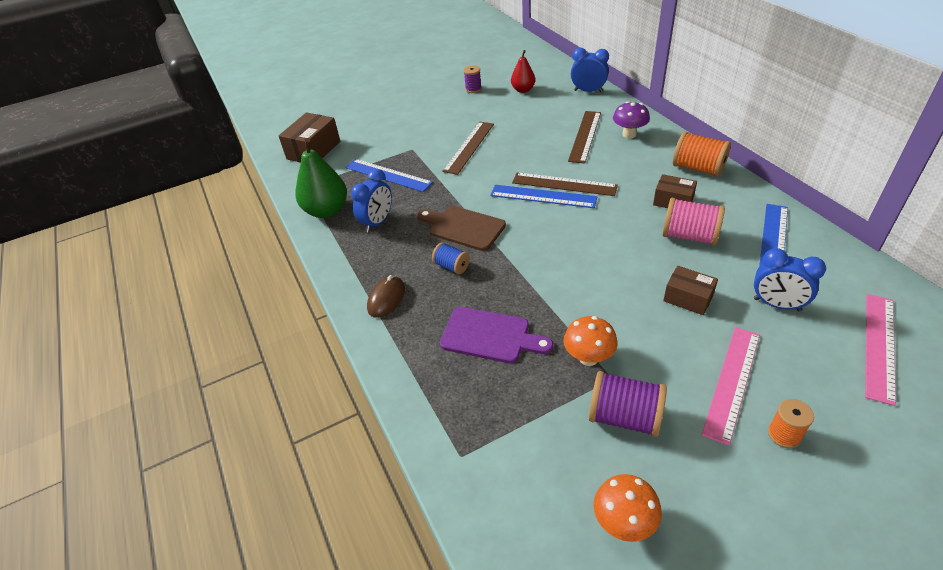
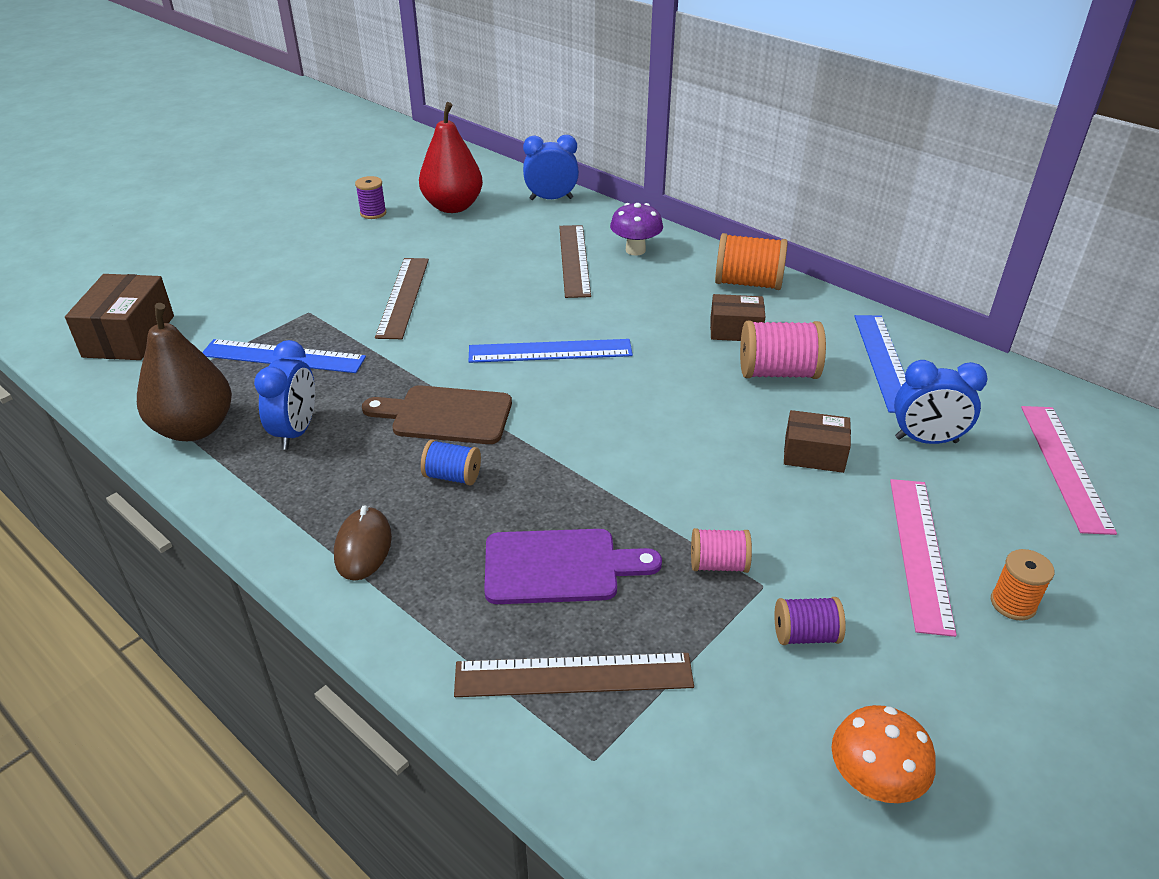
camera: 25 degrees left, 5 degrees down
green pear [295,138,347,218] -> brown pear [137,303,232,441]
red pear [511,50,536,93] -> red pear [419,102,483,213], size x1.65
brown ruler [512,172,618,196] -> brown ruler moved to [454,653,694,697]
orange mushroom [564,316,618,366] -> pink spool [691,528,752,573]
purple spool [589,371,667,437] -> purple spool [774,597,846,645], size x0.59

